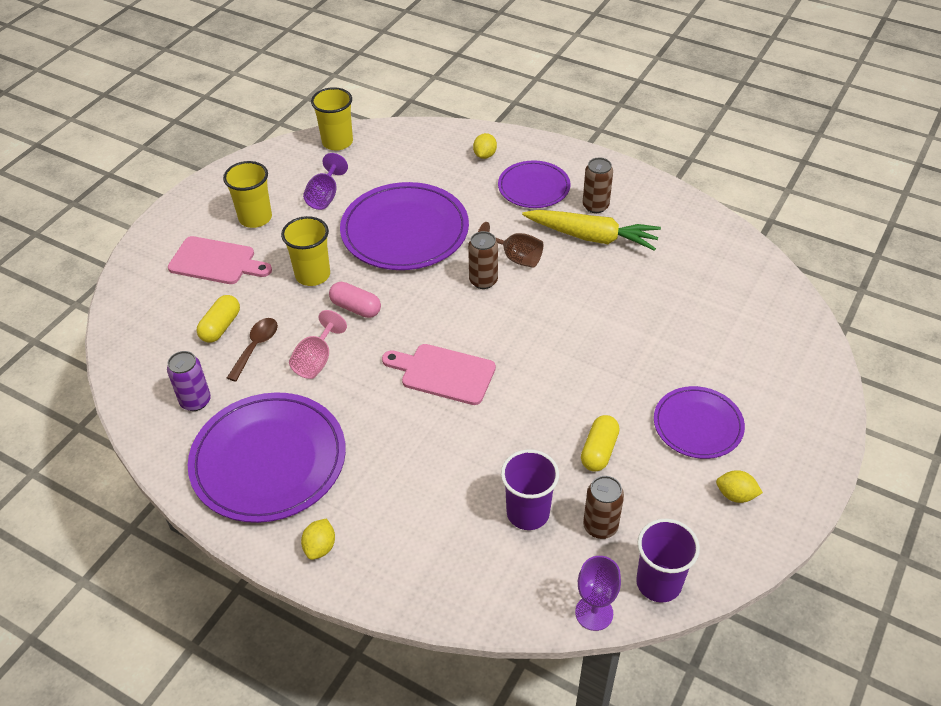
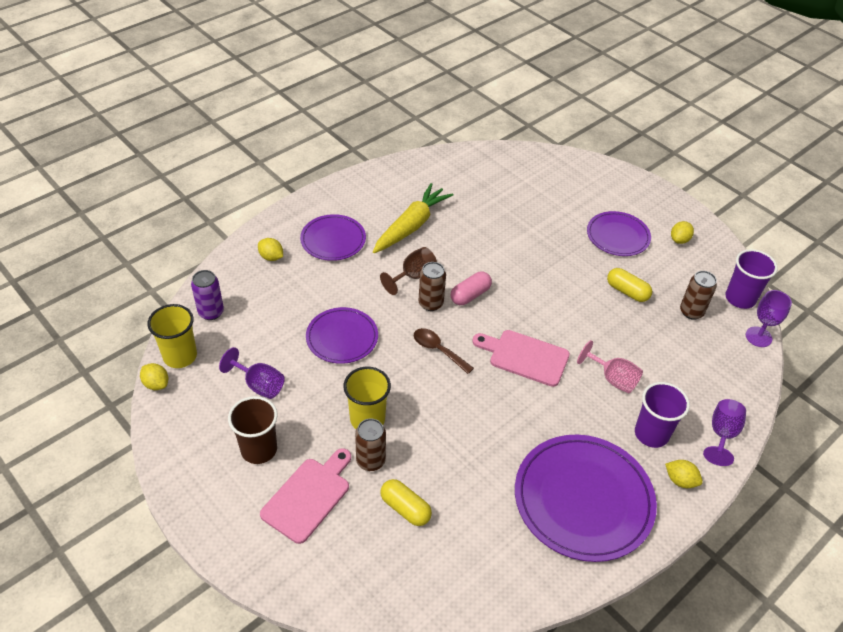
camera: 75 degrees left, 0 degrees up
purple can [167,351,211,411] -> purple can moved to [191,270,224,320]
yellow cup [223,161,272,228] -> brown cup [228,396,278,464]
brown spoon [227,318,278,382] -> brown spoon moved to [414,328,474,374]
pink goblet [289,310,347,379] -> pink goblet moved to [577,340,643,393]
pink capsule [329,282,381,318] -> pink capsule moved to [451,272,492,305]
purple plate [340,182,469,270] -> purple plate [306,307,378,364], size x0.59
pink cutting board [382,344,496,405] -> pink cutting board turned 75 degrees clockwise [472,330,570,387]
purple cup [501,449,559,530] -> purple cup moved to [635,382,690,448]
brown can [583,157,613,213] -> brown can moved to [355,419,386,471]
none -> yellow lemon [140,363,168,390]
none -> purple goblet [703,399,746,466]

